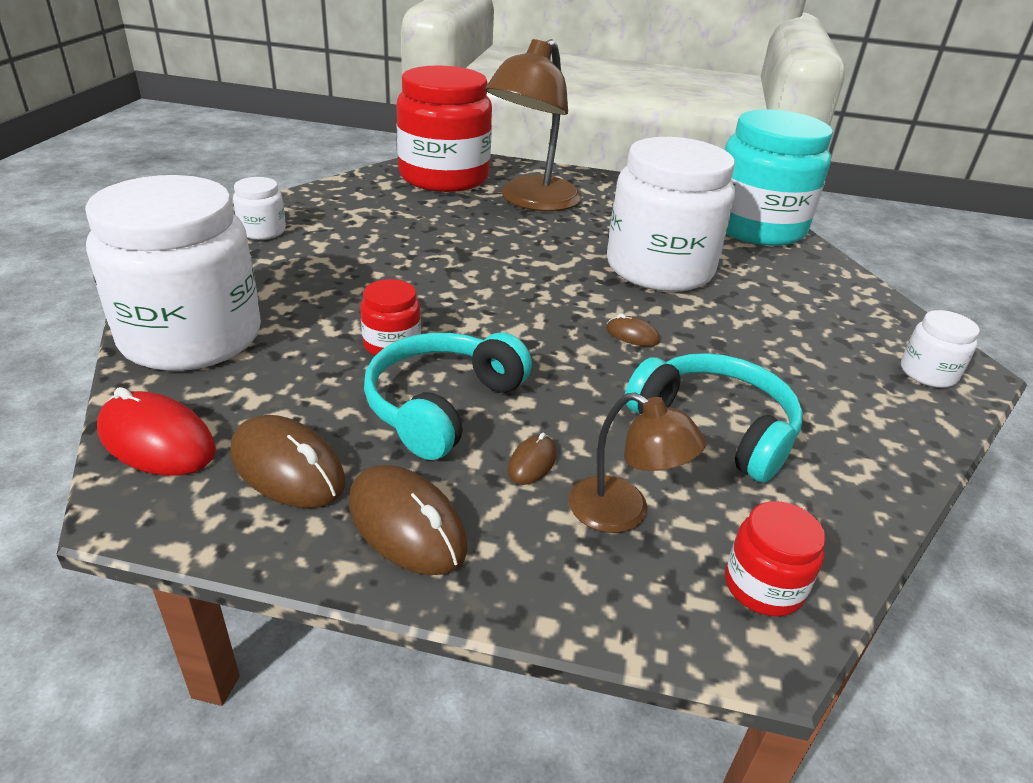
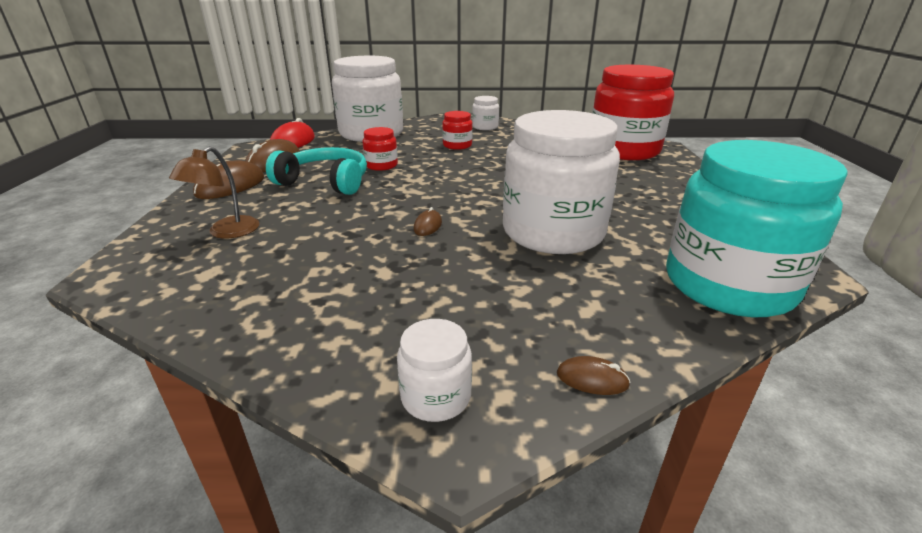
camera: 80 degrees right, 5 degrees down
brown lamp [485,39,582,211] -> none
brown mouse [508,433,557,485] -> brown mouse moved to [557,356,631,395]
turquoise headphones [625,353,803,483] -> none
red jar [725,501,826,617] -> red jar moved to [442,111,472,150]

